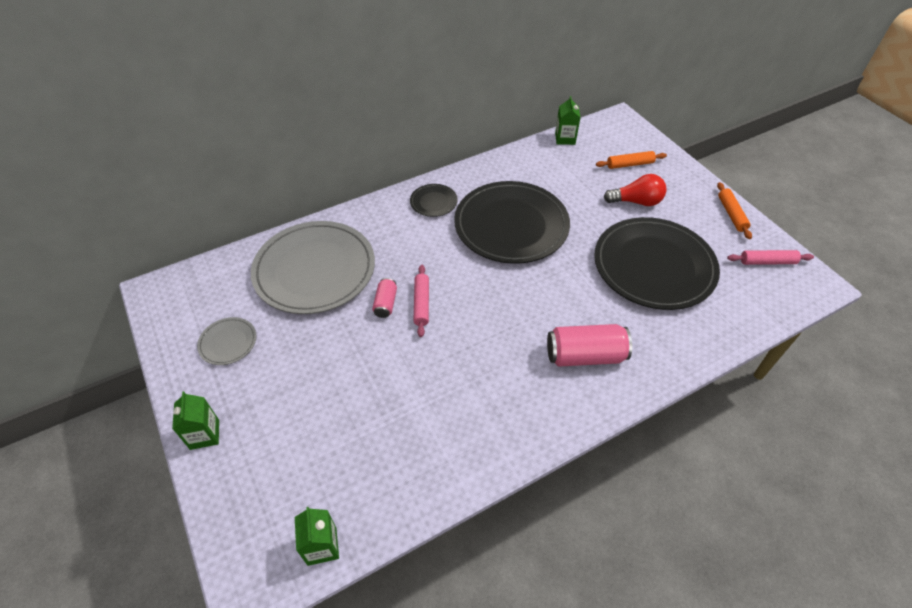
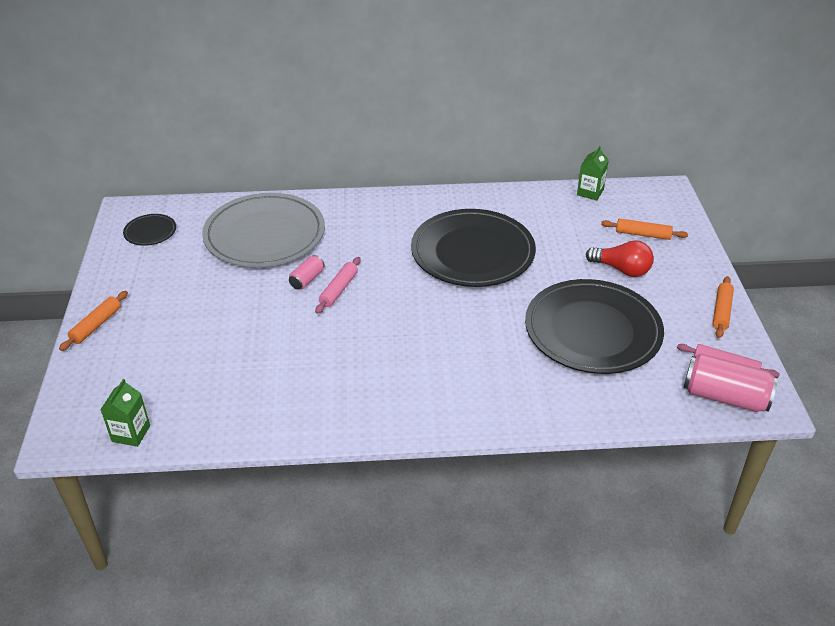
camera: 25 degrees right, 10 degrees down
green carton [172,391,219,450] -> orange rolling pin [59,291,128,351]
grey plate [197,317,256,365] -> none
black plate [410,184,458,217] -> black plate moved to [123,214,176,246]
pink can [547,324,632,367] -> pink can moved to [684,354,778,412]

